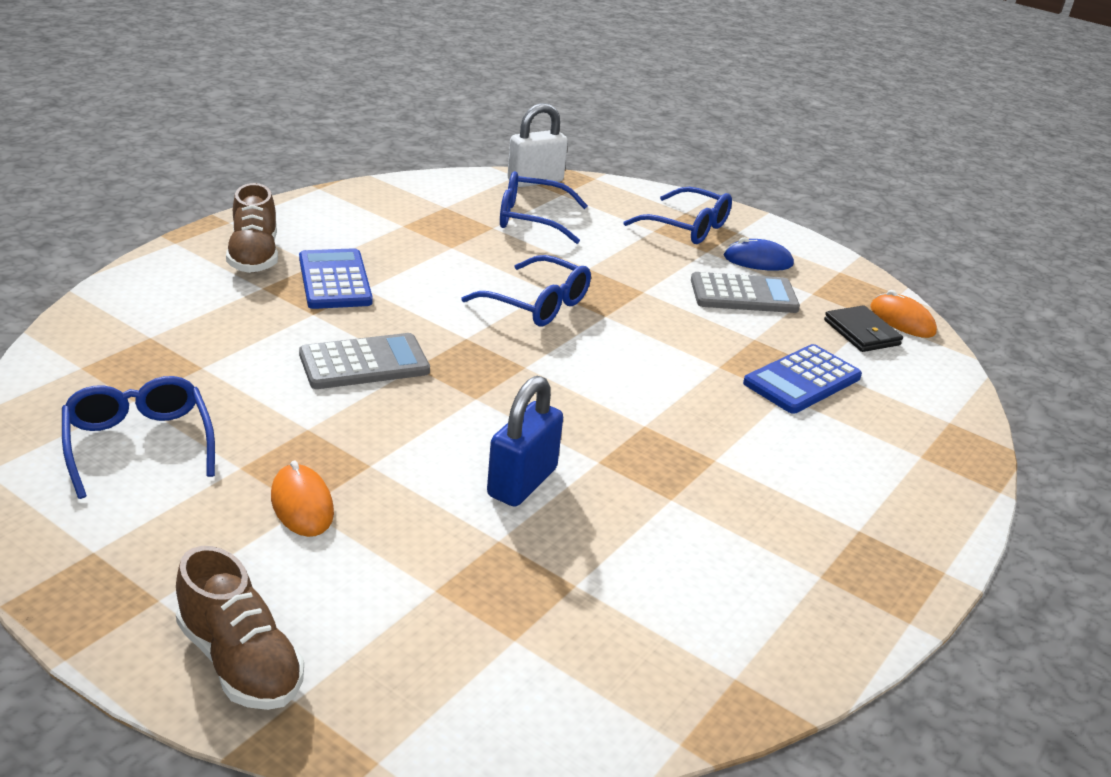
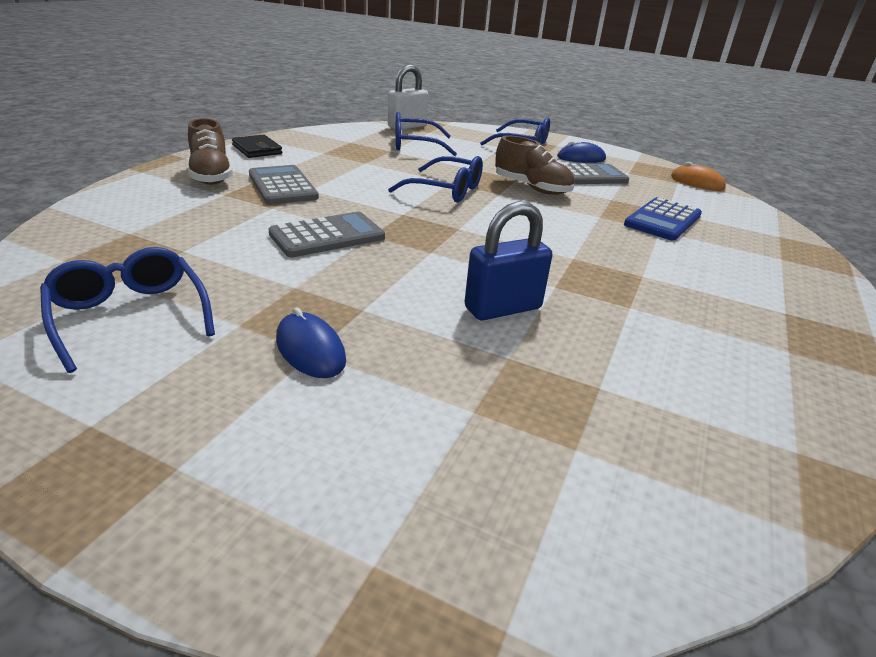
camera: 10 degrees left, 0 degrees up
brown shoe [176,546,304,710] -> brown shoe moved to [495,136,575,195]
orange mouse [271,460,334,537] -> blue mouse [276,307,346,378]
blue calculator [299,248,373,309] -> grey calculator [249,165,319,204]
blue padlock [487,376,563,507] -> blue padlock turned 45 degrees clockwise [464,201,552,321]
black wallet [824,305,903,352] -> black wallet moved to [232,135,282,158]

